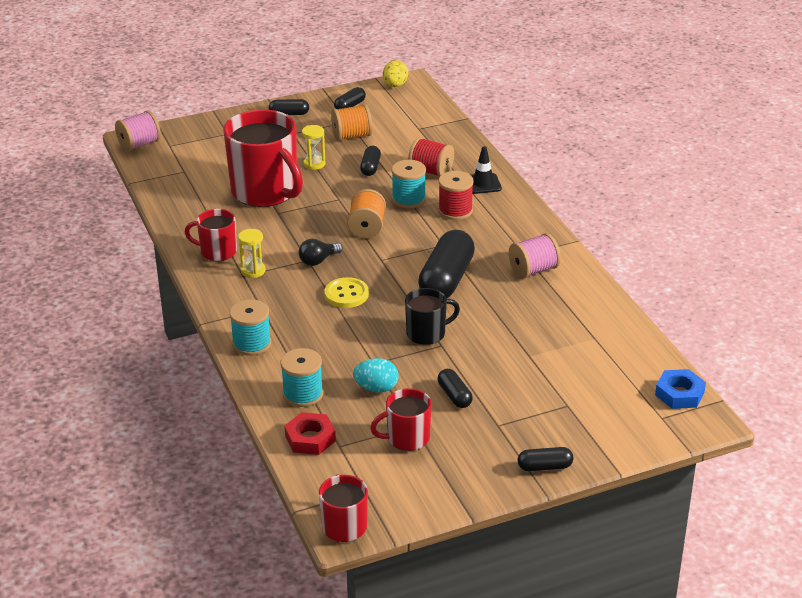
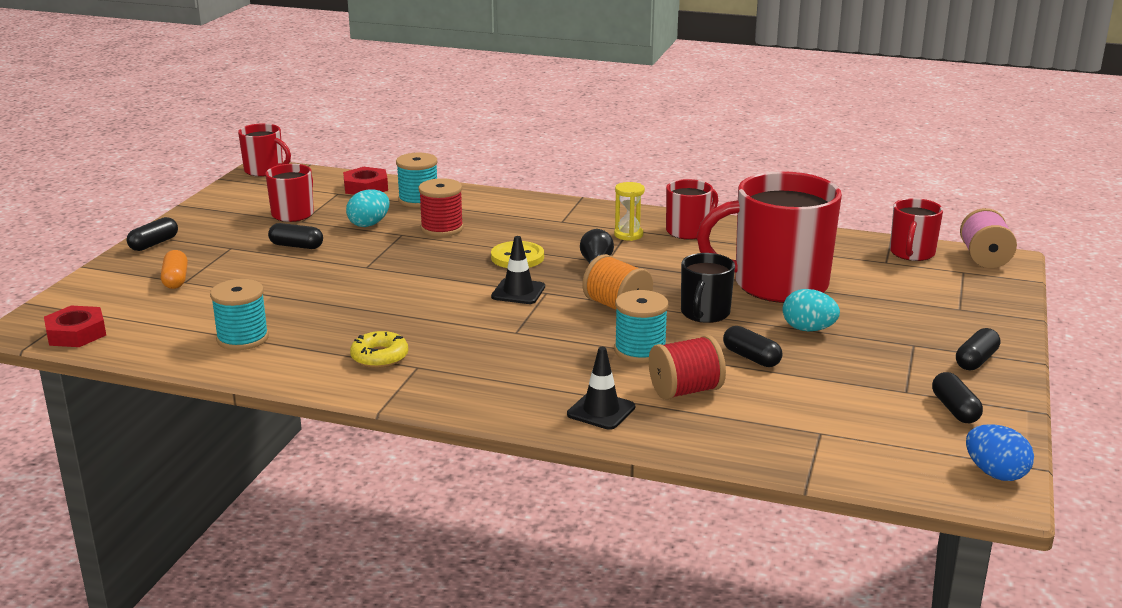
camera: 130 degrees right, 10 degrees down
turquoise spool [230,299,271,356] -> turquoise spool moved to [210,279,269,350]
yellow hourglass [302,125,326,170] -> turquoise egg [783,289,840,331]
orange spool [331,104,372,141] -> none
yellow egg [383,60,408,87] -> blue egg [966,424,1034,481]
black mug [405,288,460,345] -> black mug moved to [681,253,735,323]
black capsule [418,230,475,299] -> none
red spool [438,171,474,220] -> red spool moved to [419,178,464,237]
pink spool [509,233,561,278] -> yellow donut [350,331,408,368]
blue nut [655,369,706,409] -> red nut [44,306,106,347]
none -> orange capsule [161,250,188,289]
none -> black traffic cone [491,236,545,304]
none -> red mug [890,198,943,261]

